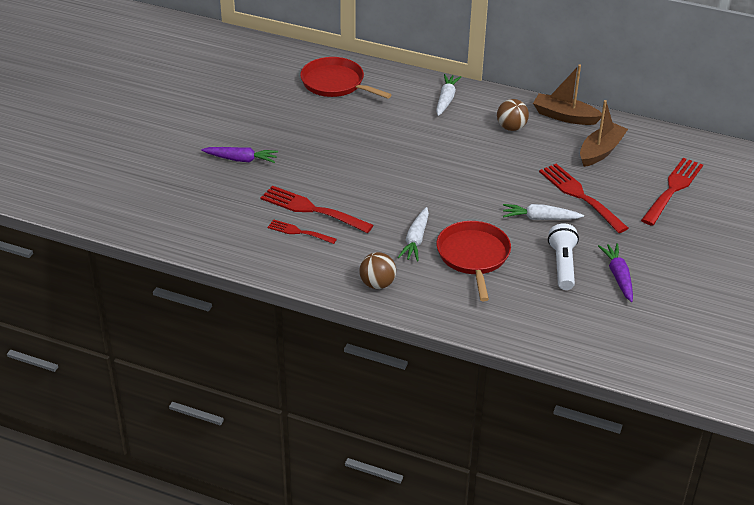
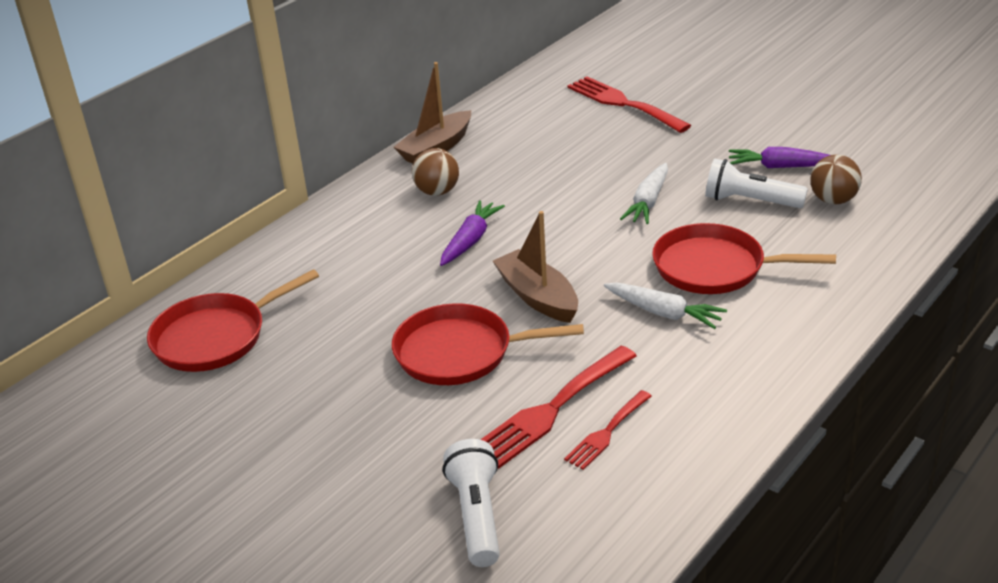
camera: 70 degrees left, 5 degrees down
purple carrot [201,147,278,163] -> purple carrot moved to [440,200,505,266]
brown ball [359,252,396,289] -> brown ball moved to [810,155,862,204]
white carrot [436,74,461,116] -> none
red fork [539,164,628,233] -> none
brown boat [580,100,628,167] -> brown boat moved to [493,211,578,323]
none -> red pan [392,303,584,385]
none -> white flashlight [443,439,500,567]

